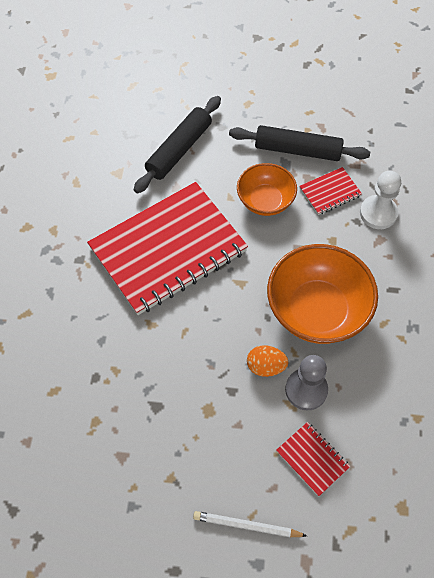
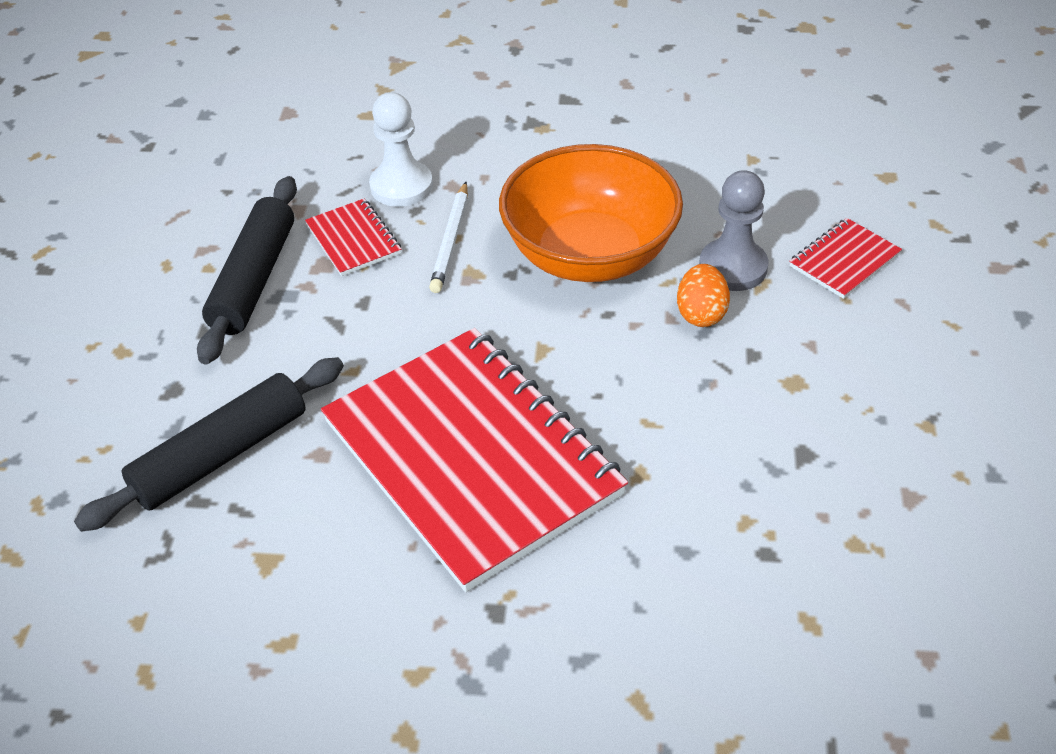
camera: 90 degrees left, 15 degrees down
black rolling pin [134,96,221,193] -> black rolling pin turned 75 degrees counterclockwise [74,357,344,532]
white pencil [193,511,307,537] -> white pencil moved to [429,182,468,293]
orange bowl [237,163,297,216] -> none

